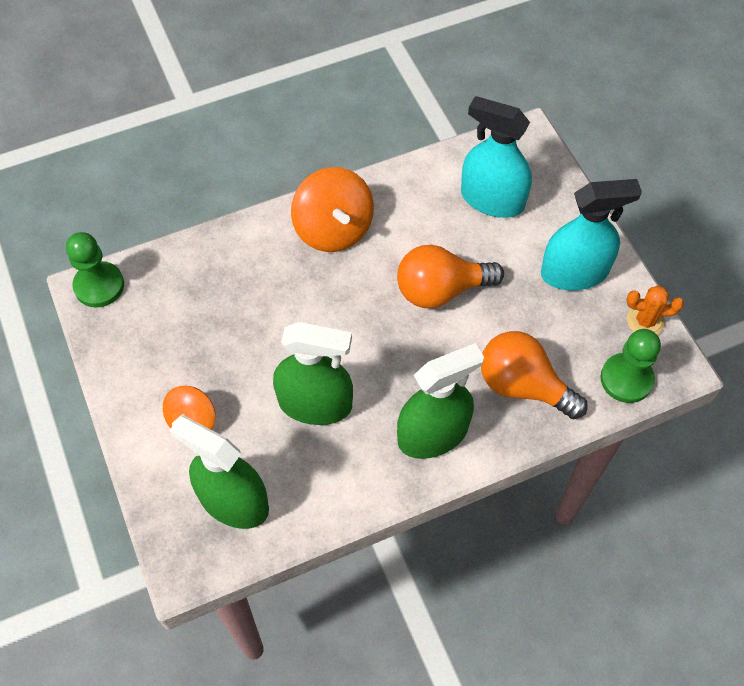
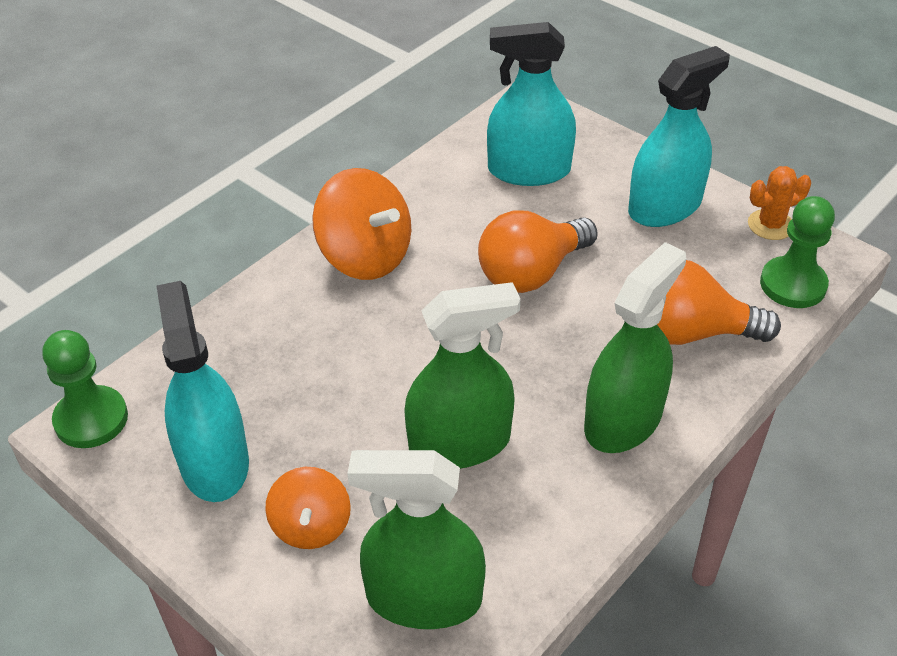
camera: 25 degrees left, 15 degrees down
none -> turquoise spray bottle [157,281,249,502]

